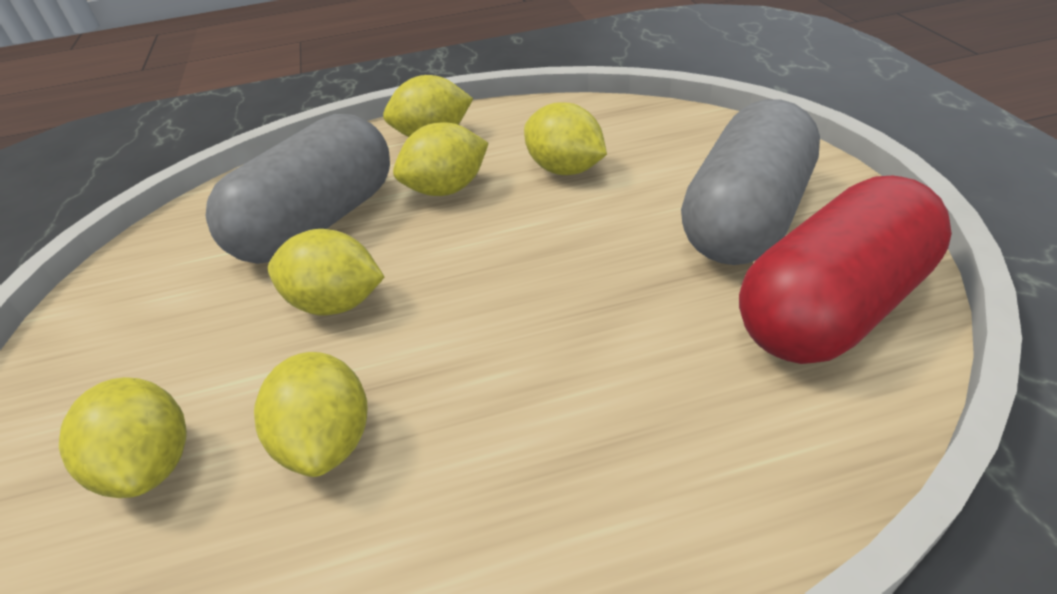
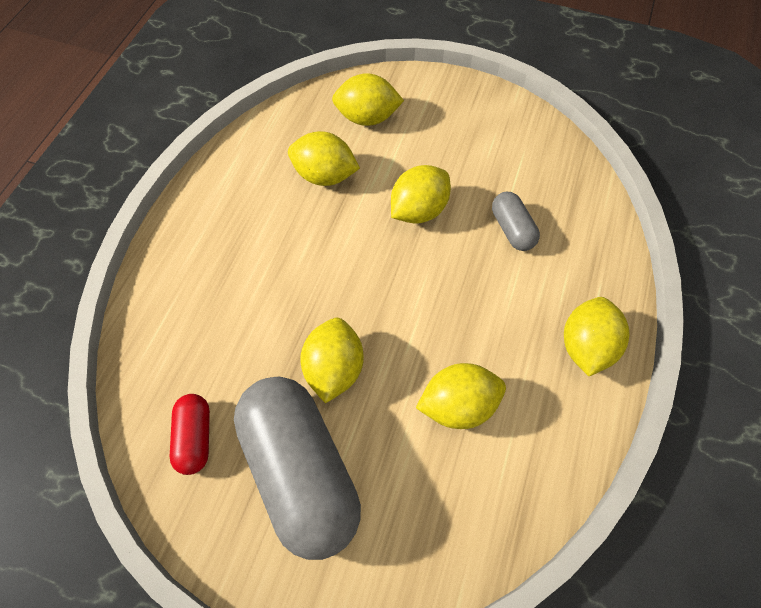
camera: 120 degrees right, 20 degrees up
grey capsule [206,114,390,264] -> grey capsule [492,192,540,251], size x0.45
yellow lemon [393,122,489,196] -> yellow lemon moved to [300,318,364,403]
red capsule [739,176,952,364] -> red capsule [170,394,210,475], size x0.45

